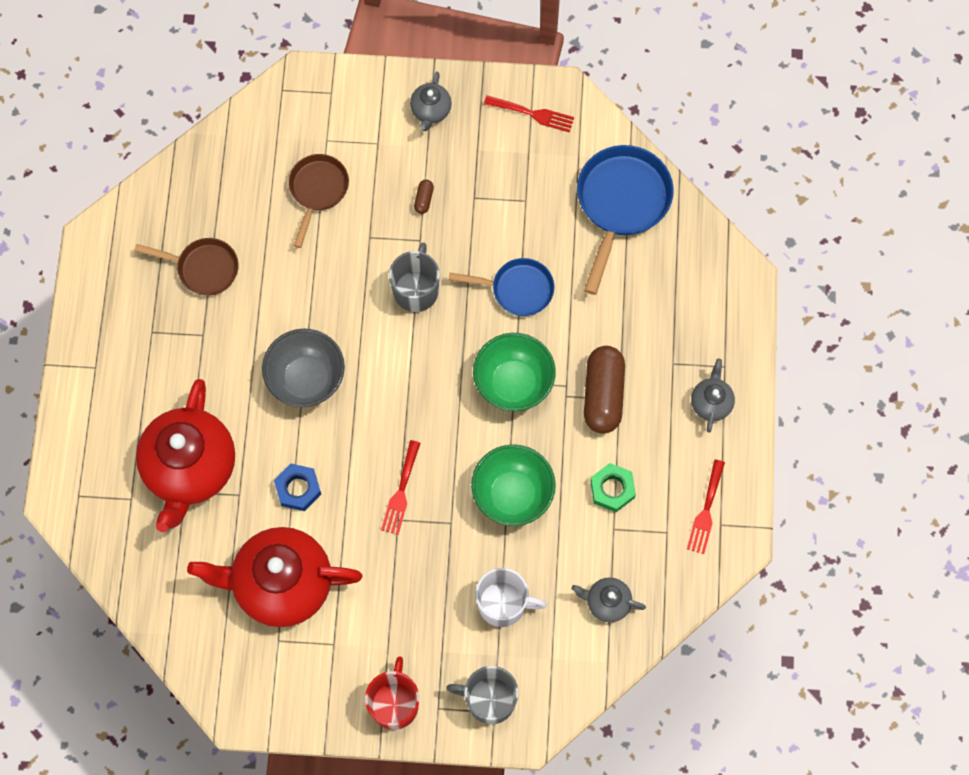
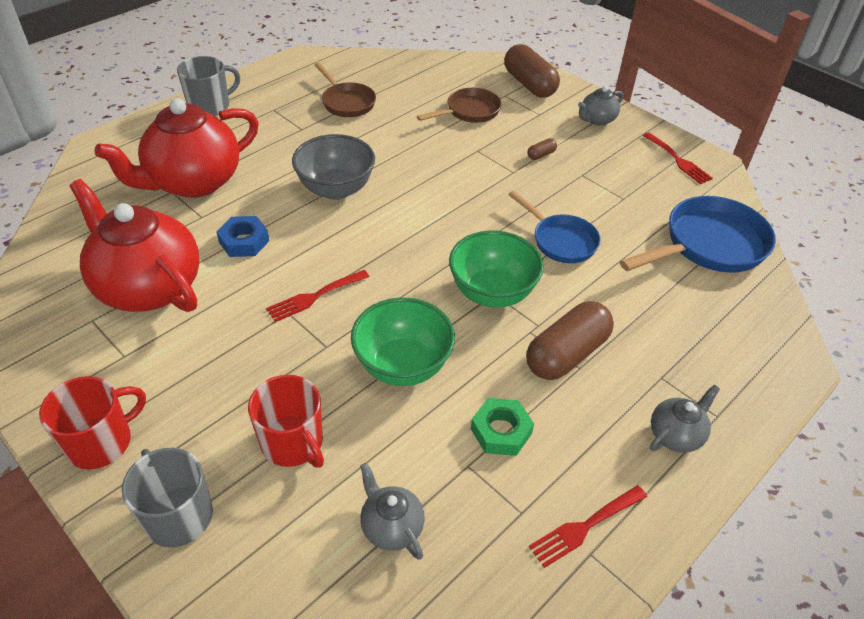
camera: 40 degrees right, 25 degrees down
grey mug [389,243,440,312] -> grey mug moved to [177,56,240,116]
white mug [475,568,547,627] -> red mug [248,375,324,468]
none -> brown capsule [504,44,560,98]

